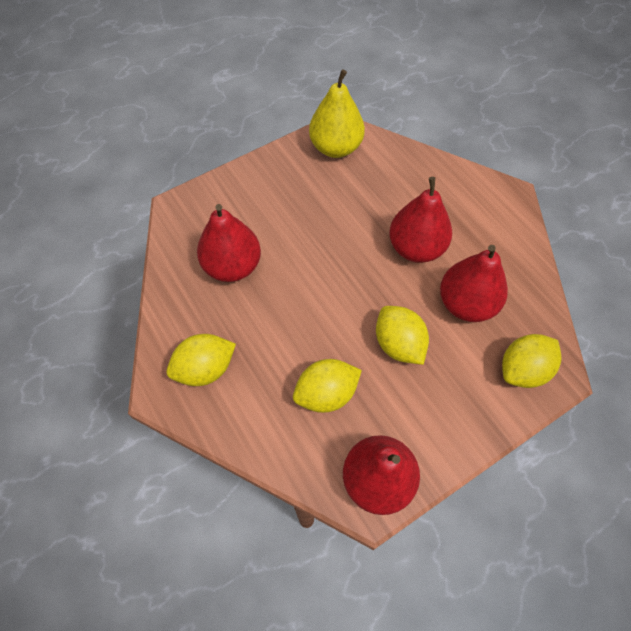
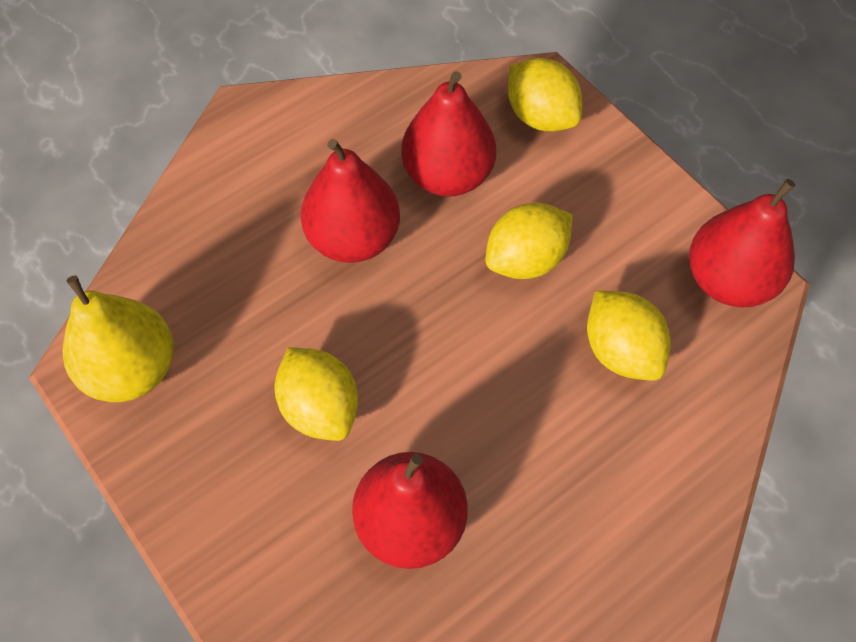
camera: 95 degrees left, 0 degrees up
yellow lemon [166,334,236,386] -> yellow lemon moved to [275,347,358,441]

